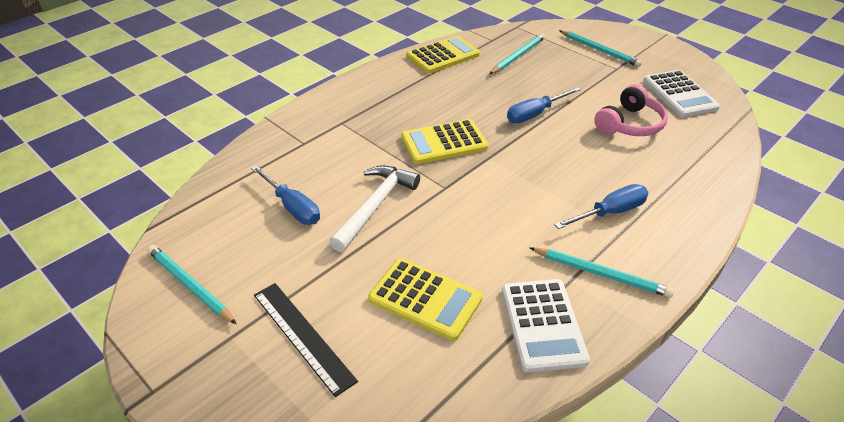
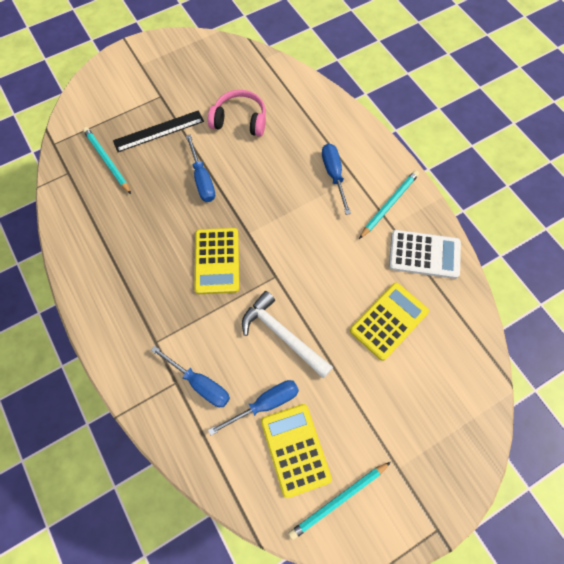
camera: 75 degrees left, 25 degrees up
black ruler [254,283,358,397] -> black ruler moved to [113,110,204,152]
yellow calculator [407,36,480,74] -> yellow calculator moved to [261,404,332,498]
turquoise pencil [559,30,642,67] -> none
pink headphones [594,84,668,136] -> pink headphones turned 45 degrees counterclockwise [208,90,266,137]
white calculator [643,70,720,117] -> none
none -> blue screwdriver [151,346,230,407]

